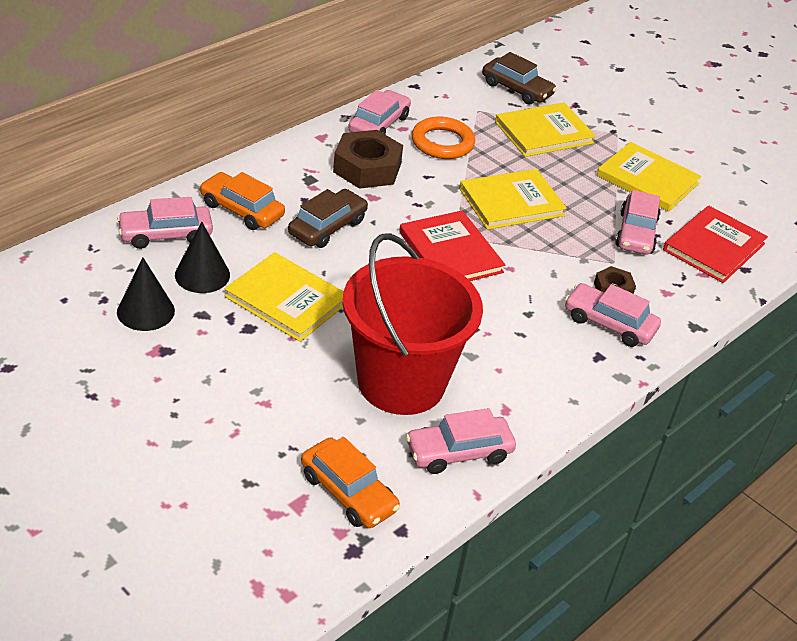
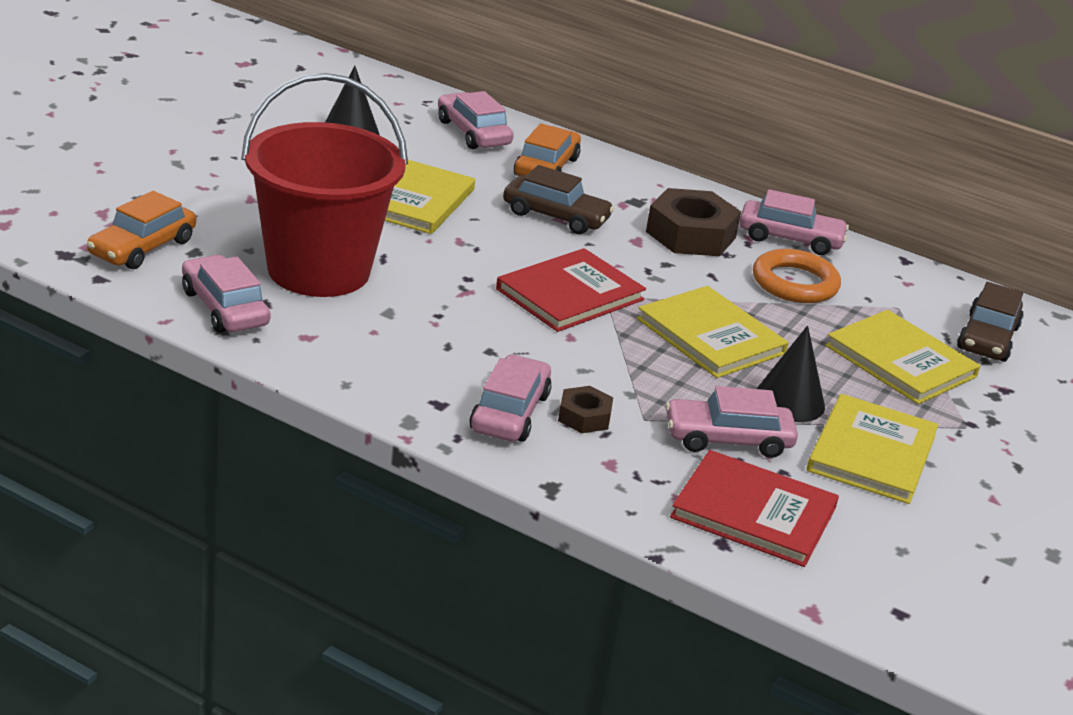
camera: 75 degrees right, 10 degrees down
black cone [175,222,230,293] -> black cone moved to [756,325,825,422]

